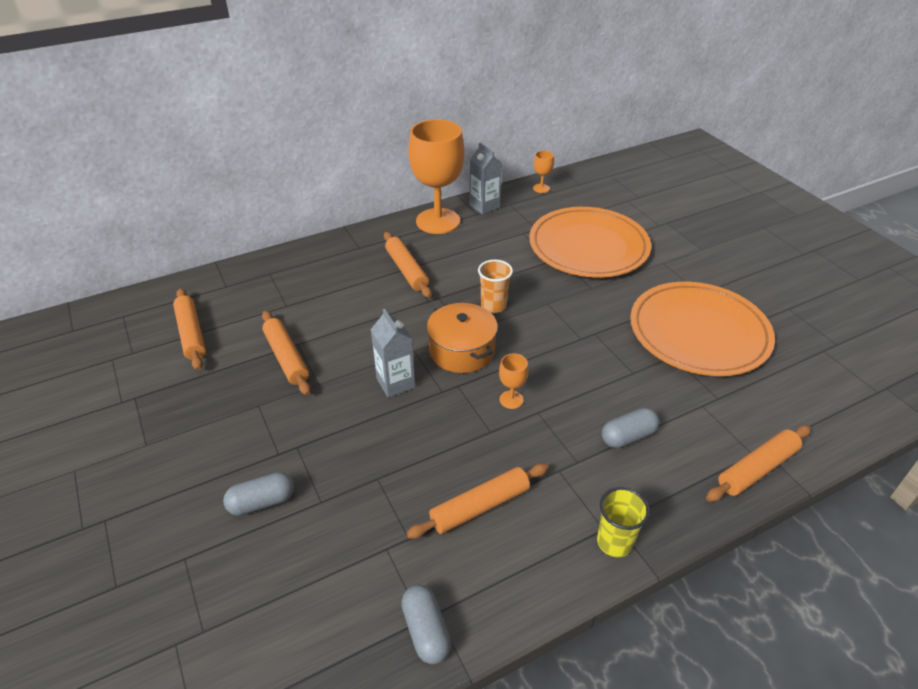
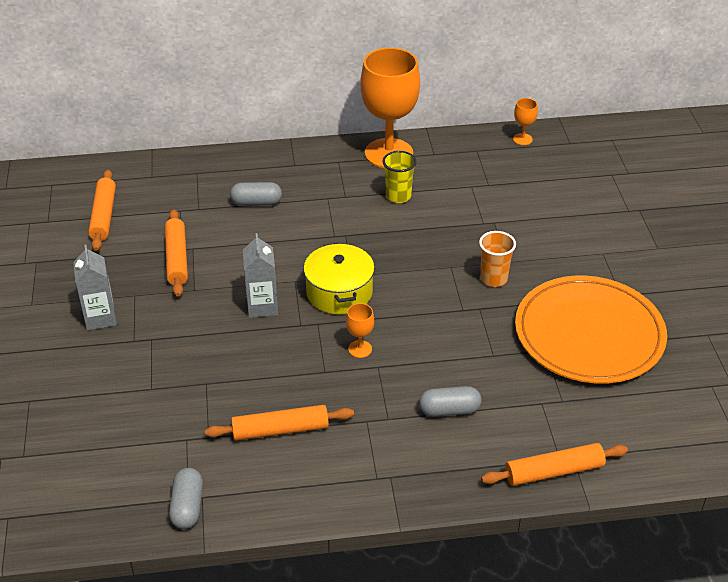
camera: 20 degrees right, 0 degrees up
grey capsule [223,472,294,516] -> grey capsule moved to [230,182,282,206]
orange rolling pin [384,232,432,298] -> none
orange pot [427,303,498,373] -> yellow pot [303,243,375,315]
grey carton [469,143,502,214] -> grey carton moved to [73,245,117,330]
orange cup [478,260,513,313] -> orange cup moved to [479,231,516,287]
orange plate [529,207,651,278] -> none
yellow cup [597,487,650,557] -> yellow cup moved to [383,151,416,203]

